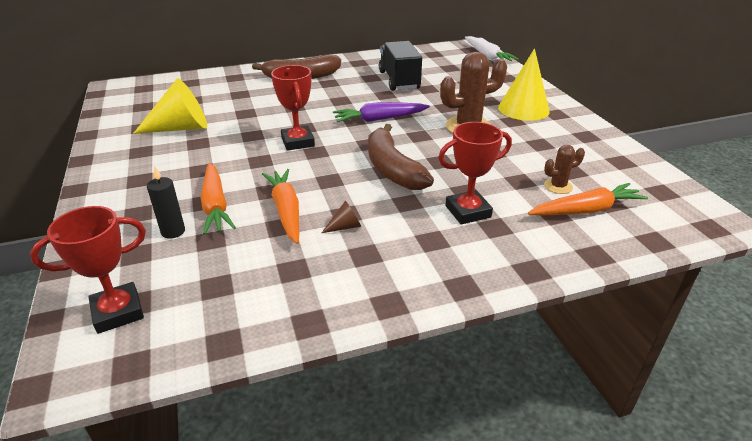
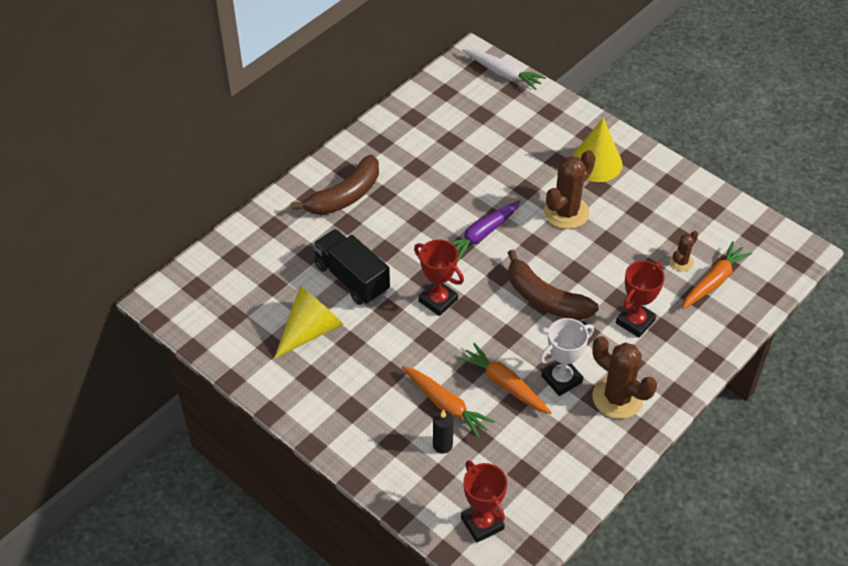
camera: 30 degrees left, 15 degrees up
red trophy [30,206,146,334] -> red trophy turned 60 degrees counterclockwise [461,460,507,543]
brown cone [322,201,361,233] -> white trophy [539,318,594,396]
black truck [379,41,422,91] -> black truck moved to [313,229,390,305]
none -> brown cactus [592,336,657,419]

